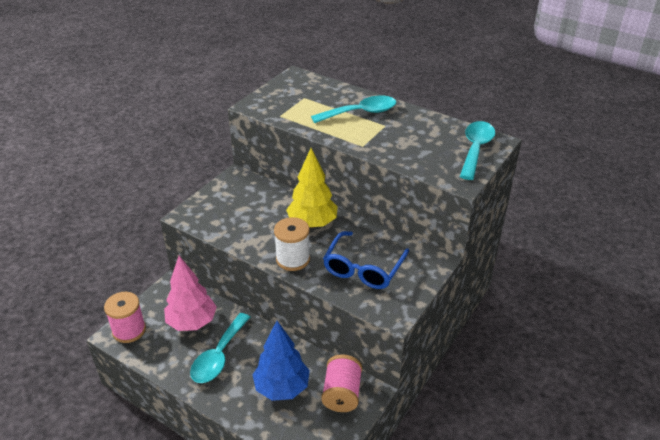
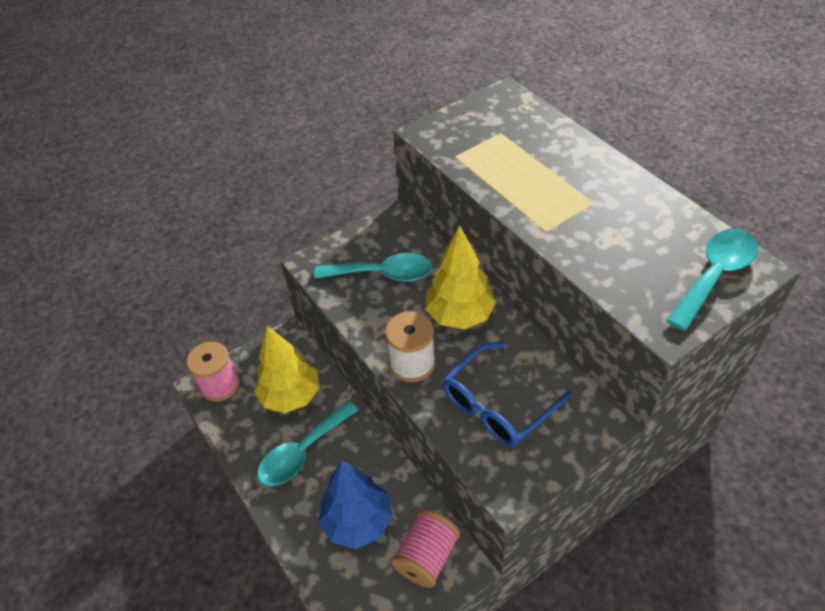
camera: 25 degrees right, 10 degrees up
pink tree [164,256,217,331] -> yellow tree [254,326,320,413]
turquoise spoon [311,95,396,123] -> turquoise spoon moved to [314,253,433,282]

